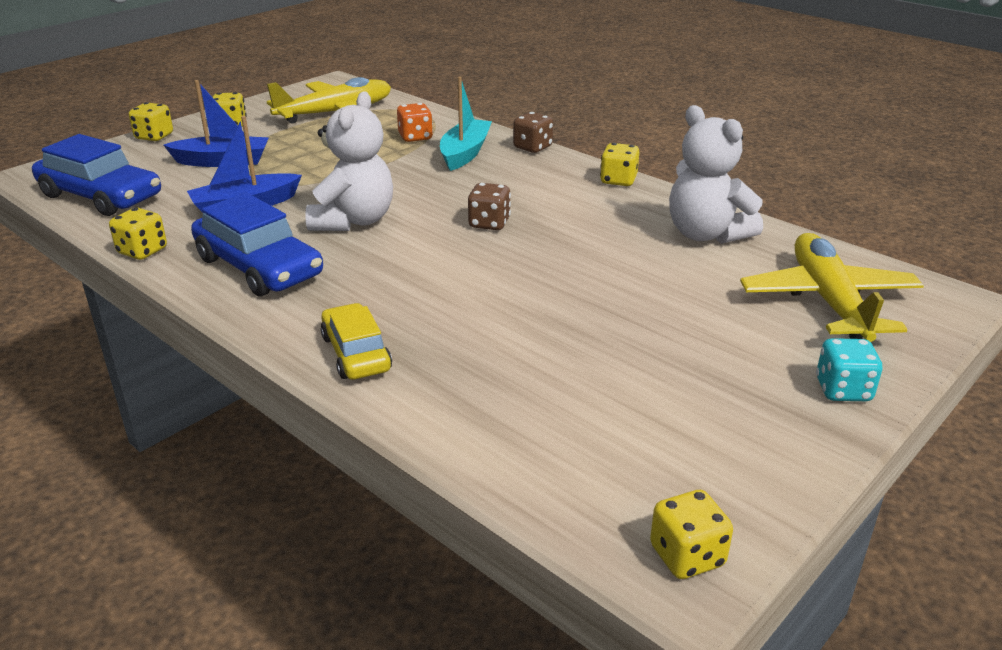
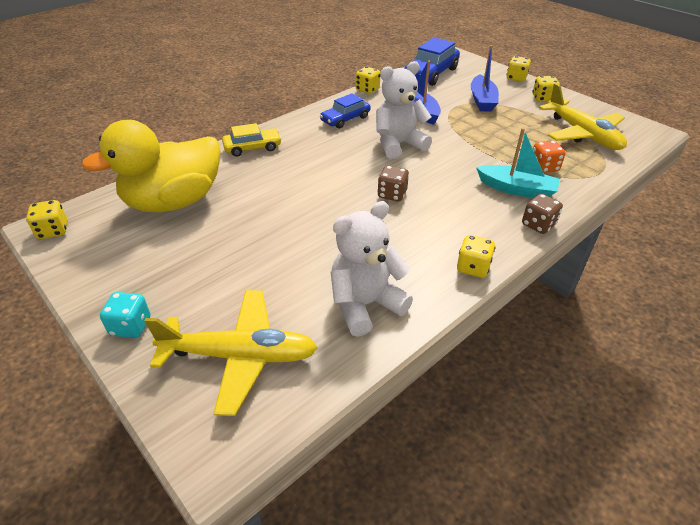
camera: 95 degrees right, 10 degrees up
blue car [191,193,323,296] -> blue car [320,93,371,129], size x0.63
white teddy bear [305,91,393,231] -> white teddy bear turned 135 degrees clockwise [376,61,432,159]
none -> yellow duck [81,120,221,212]

